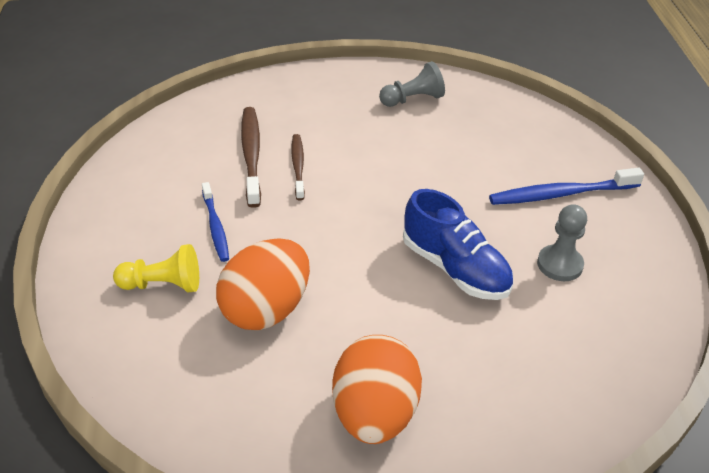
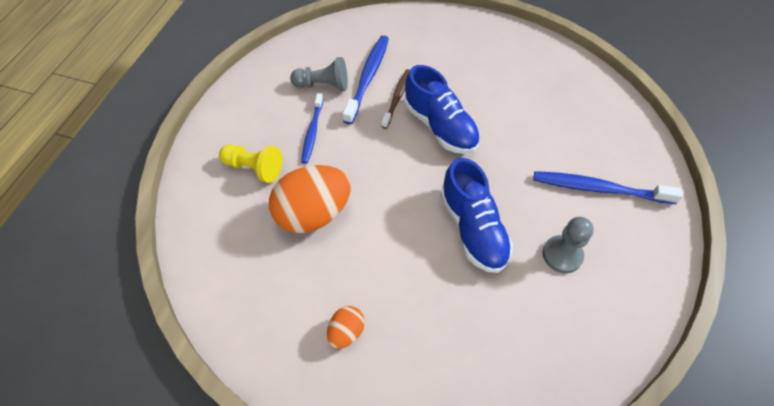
camera: 25 degrees right, 15 degrees up
brown toothbrush [241,107,261,208] -> blue toothbrush [343,35,389,124]
orange egg [332,335,422,444] -> orange egg [327,306,365,349], size x0.48
grey pawn [379,61,445,107] -> grey pawn moved to [290,57,348,91]
none -> blue shoe [404,65,480,154]

